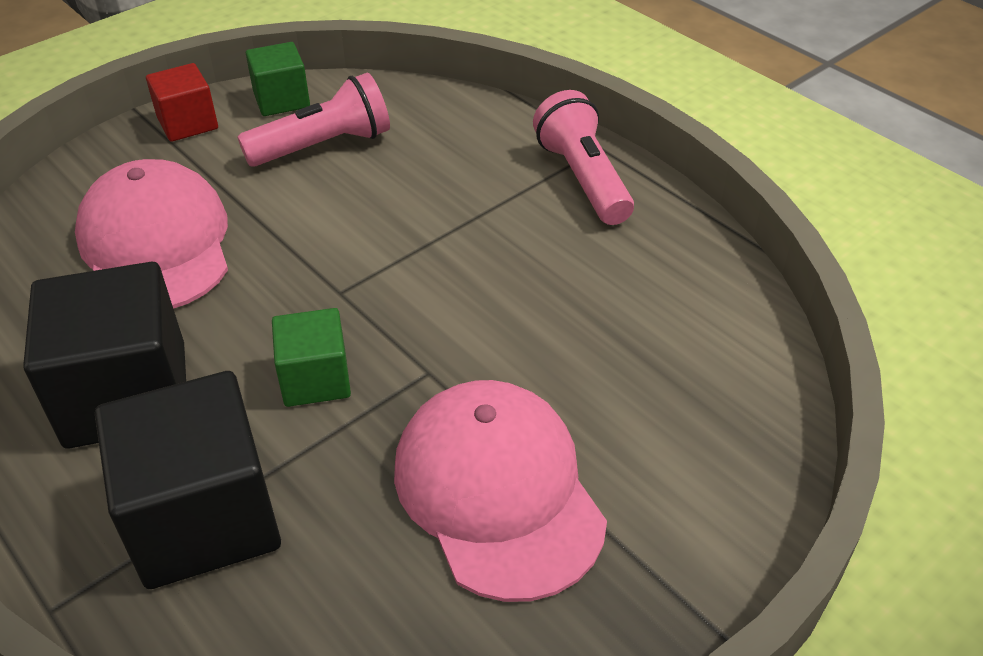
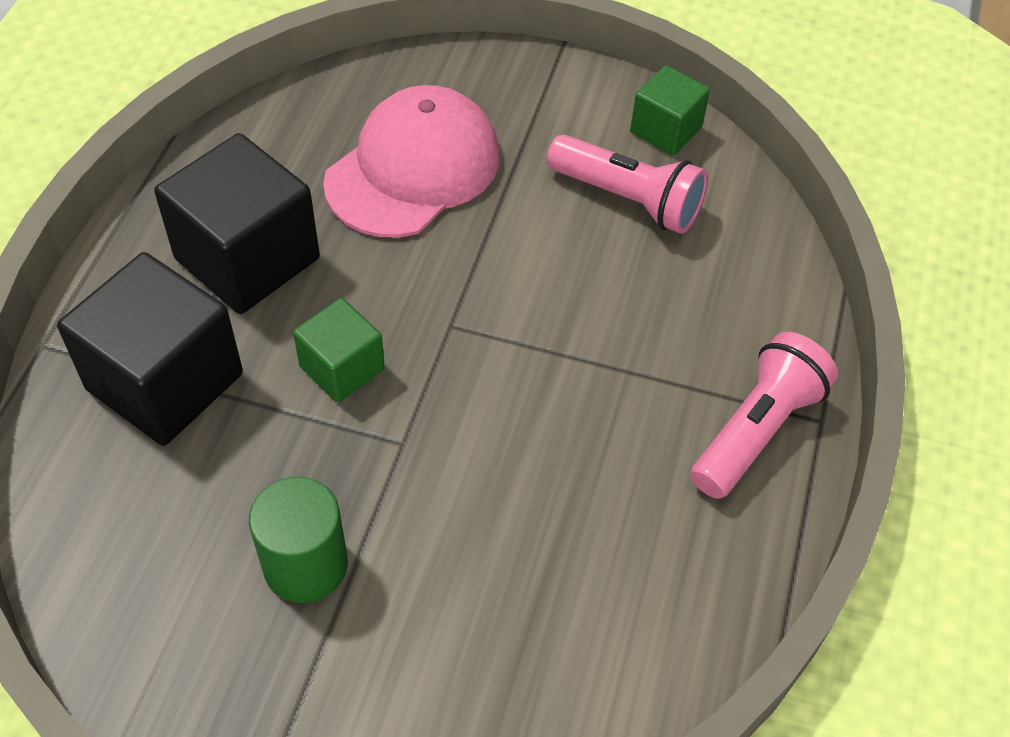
camera: 55 degrees right, 10 degrees up
red cube [146,63,218,142] -> none
pink cap [394,380,607,602] -> green cylinder [249,477,348,603]

